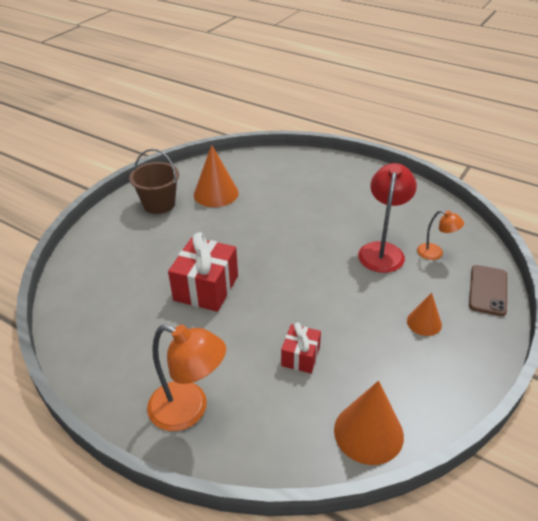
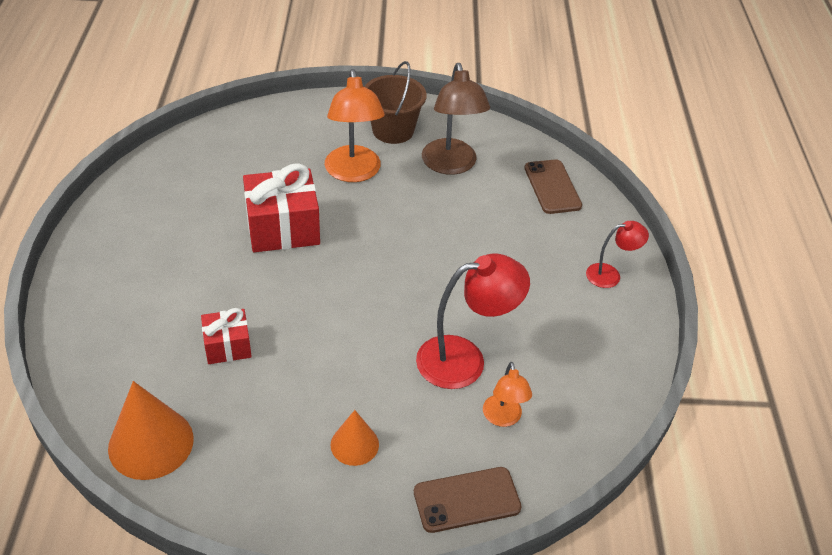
camera: 55 degrees right, 5 degrees up
orange lamp [147,324,226,431] -> orange lamp moved to [325,69,385,182]
orange cone [194,145,239,207] -> brown lamp [422,63,490,175]
none -> brown phone [524,159,582,214]
none -> red lamp [586,221,649,288]

